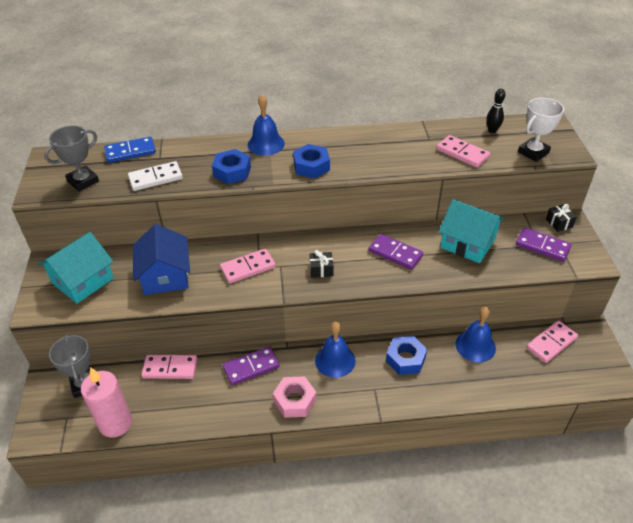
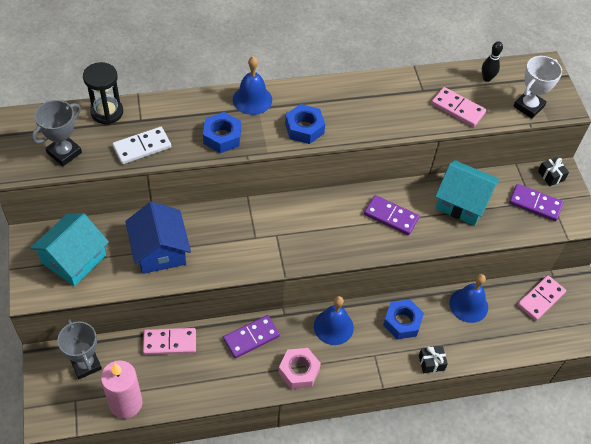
camera: 10 degrees left, 10 degrees up
blue domino [104,137,156,163] -> black hourglass [83,62,123,125]
pink domino [220,249,276,284] -> none
black gift [310,250,333,278] -> black gift moved to [419,346,448,373]

